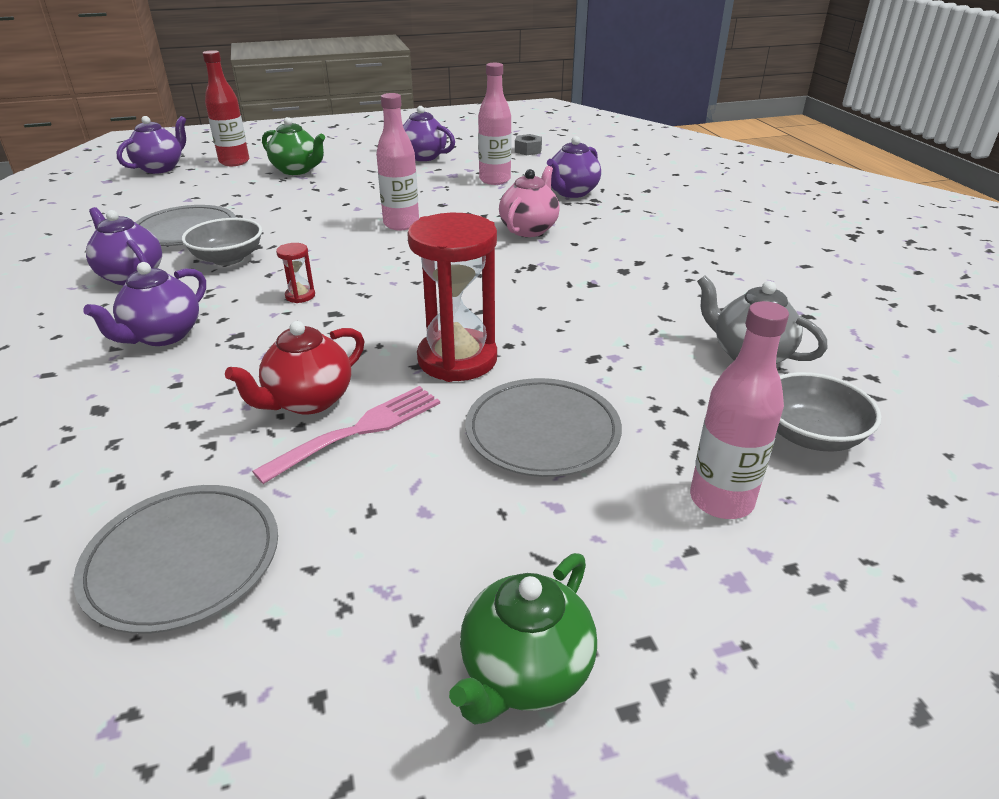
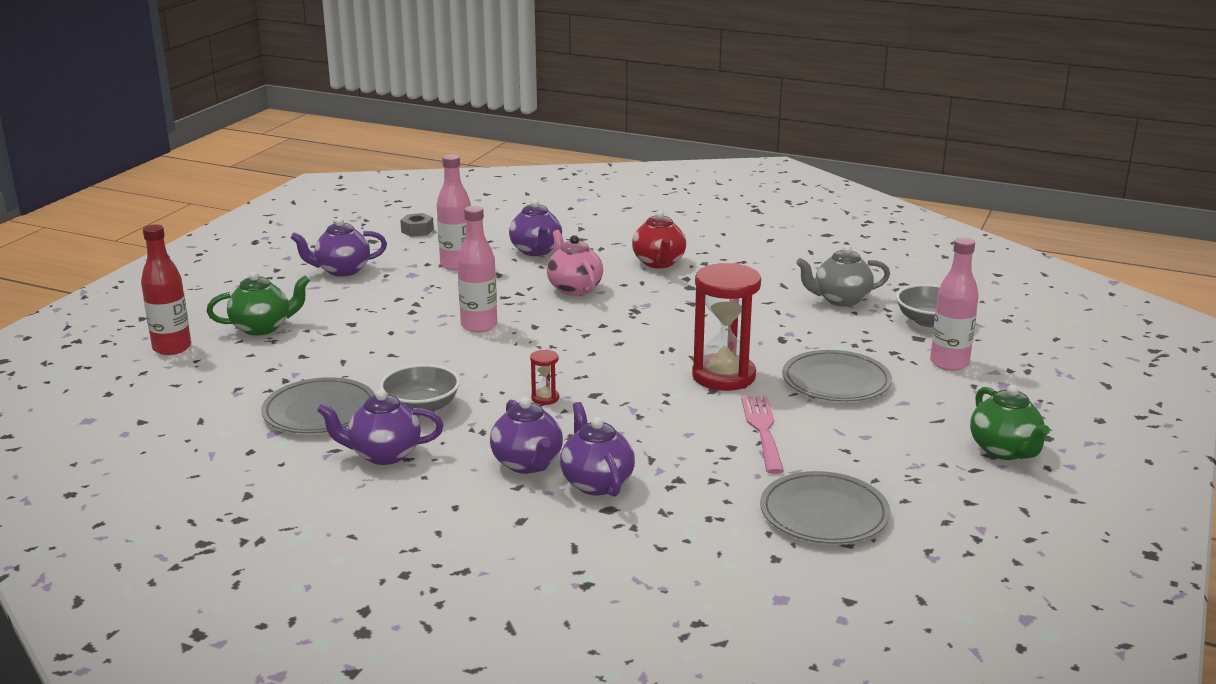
camera: 50 degrees left, 10 degrees down
purple teapot [117,116,186,174] -> purple teapot moved to [560,402,635,497]
red teapot [225,321,364,415] -> red teapot moved to [632,210,686,268]

